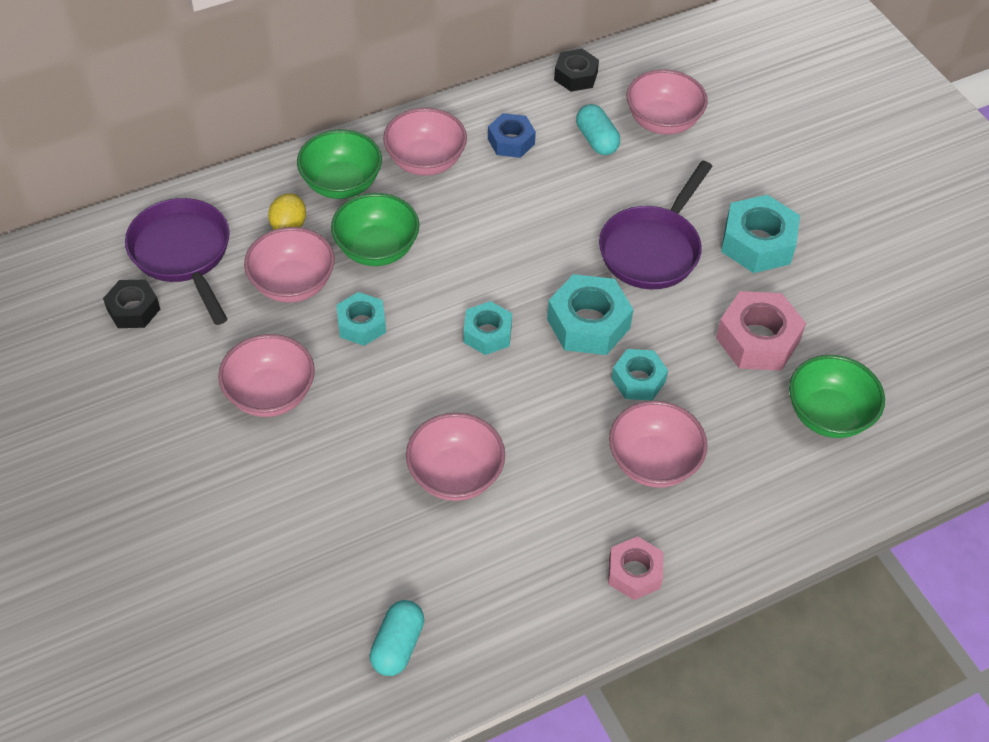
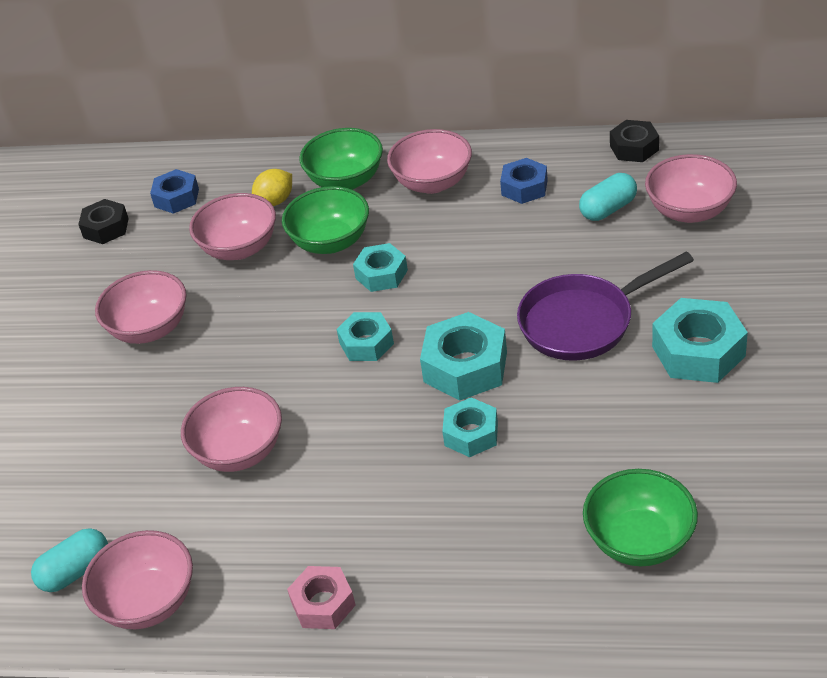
camera: 40 degrees right, 10 degrees down
purple pan [125,198,230,325] -> blue nut [150,169,199,214]
turquoise nut [336,292,386,346] -> turquoise nut moved to [353,243,408,292]
turquoise capsule [576,104,620,155] -> turquoise capsule turned 45 degrees clockwise [579,173,637,221]
pink bowl [609,401,708,487] -> pink bowl moved to [82,530,193,629]
pink nut [716,291,806,371] -> none

